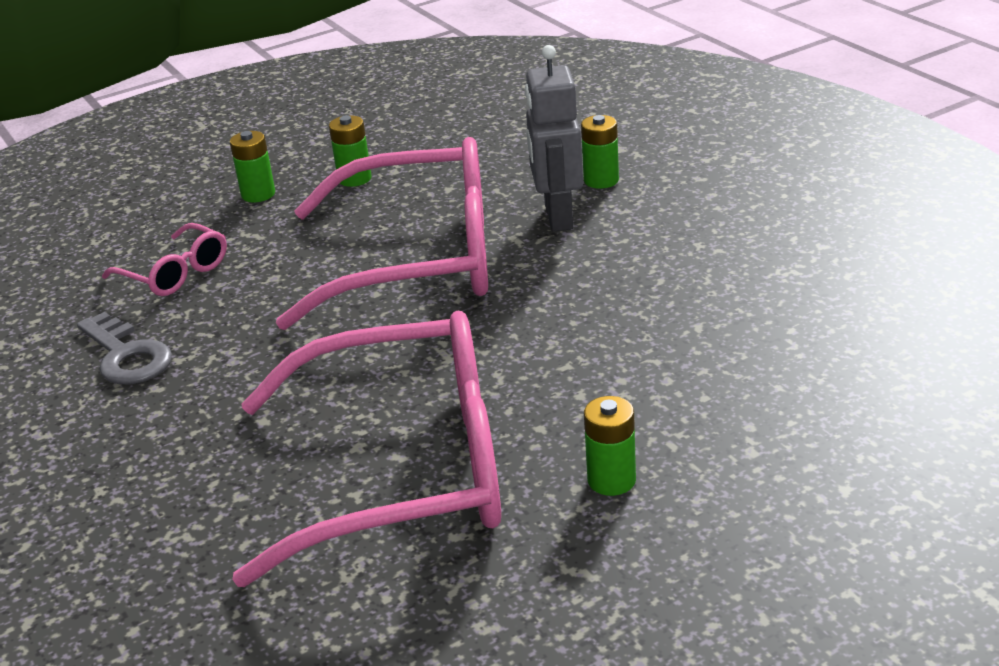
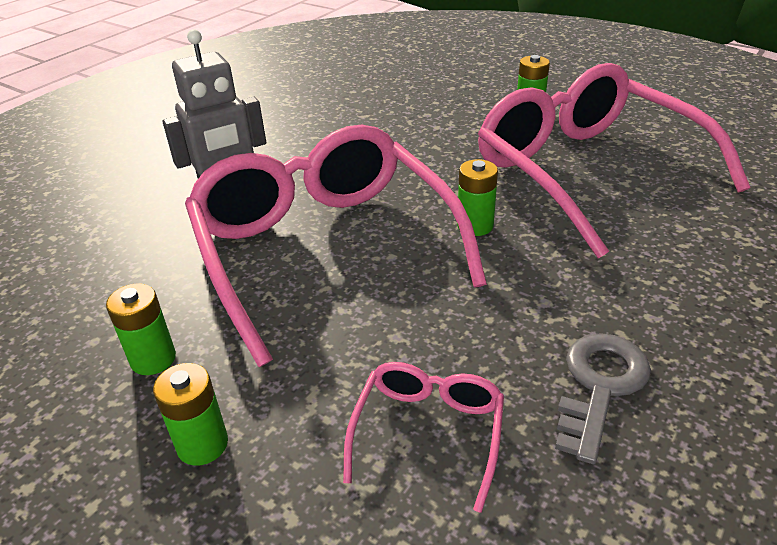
camera: 115 degrees left, 5 degrees up
green battery [581,115,619,189] -> green battery moved to [457,159,498,236]

